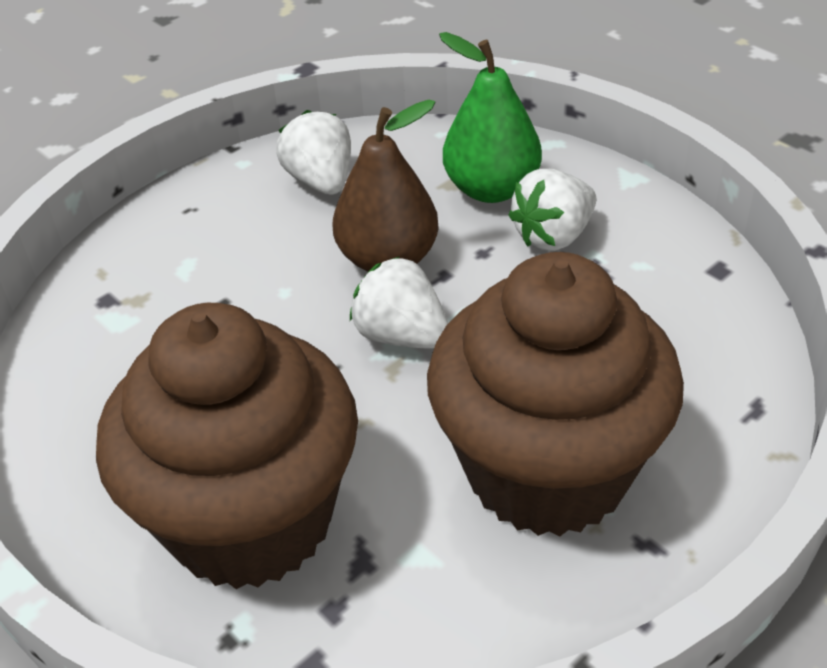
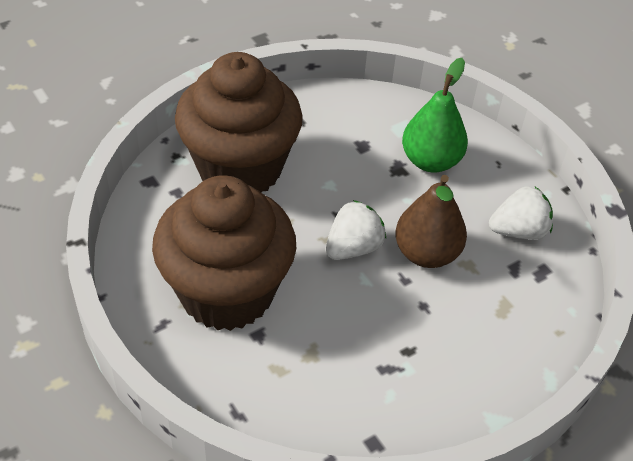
camera: 95 degrees right, 5 degrees up
green pear [439,32,542,203] -> green pear moved to [402,58,468,173]
white strawberry [508,169,596,251] -> none

